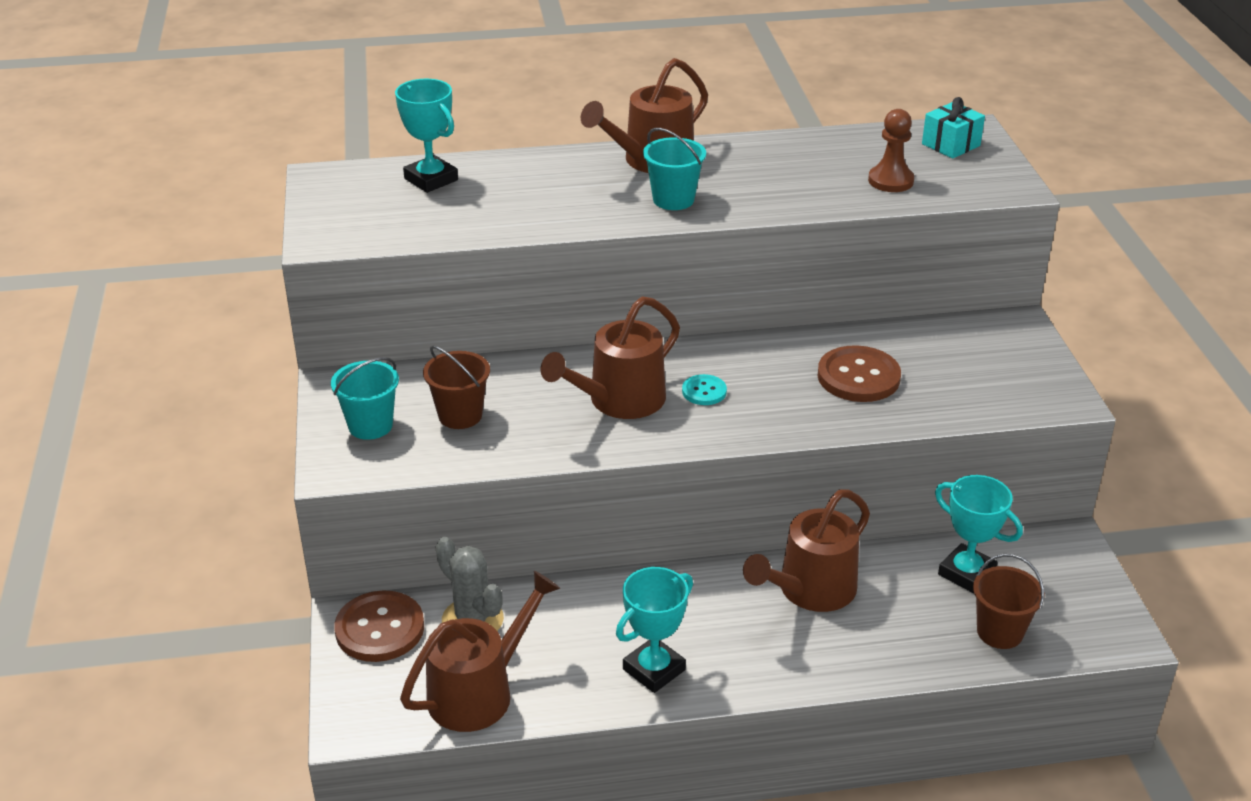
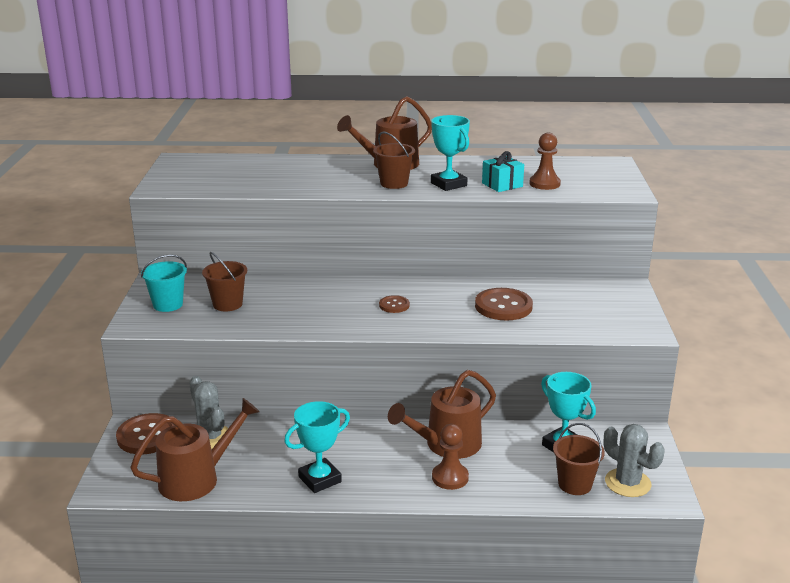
camera: 10 degrees right, 10 degrees down
turquoise trophy [395,79,458,193] -> turquoise trophy moved to [431,115,470,191]
brown watering can [541,296,680,419] -> none
turquoise bucket [643,128,706,210] -> brown bucket [373,131,415,189]
turquoise button [682,374,727,405] -> brown button [379,295,410,313]
turquoise gift [922,97,985,159] -> turquoise gift moved to [482,151,524,192]
none -> brown pawn [432,424,469,490]
none -> grey cactus [604,424,665,497]

